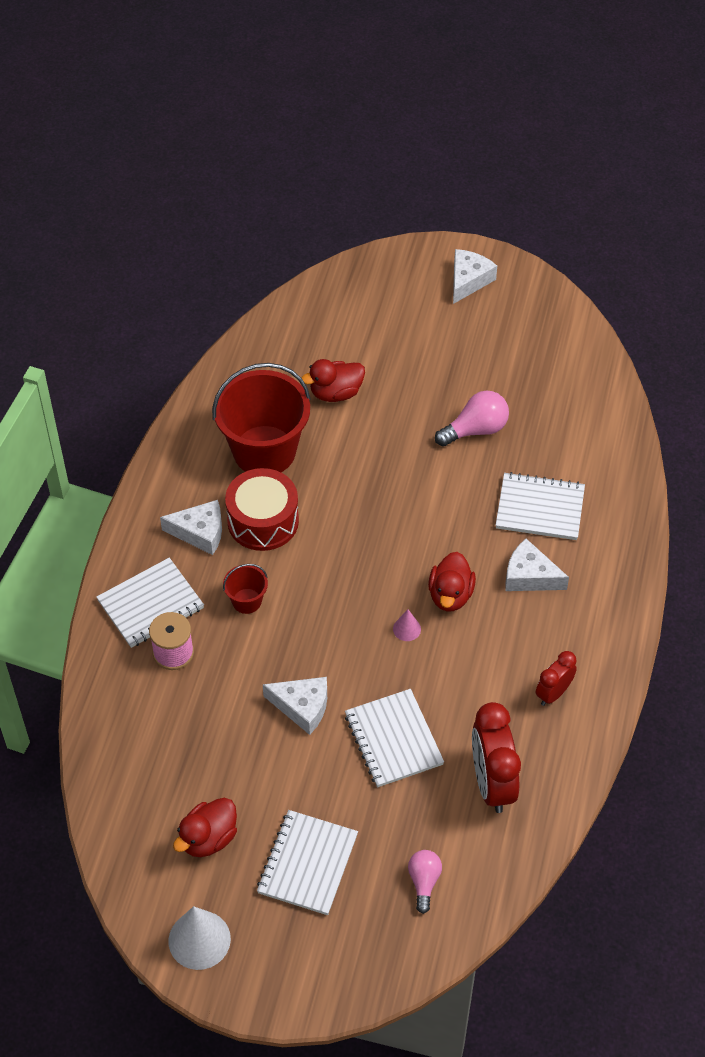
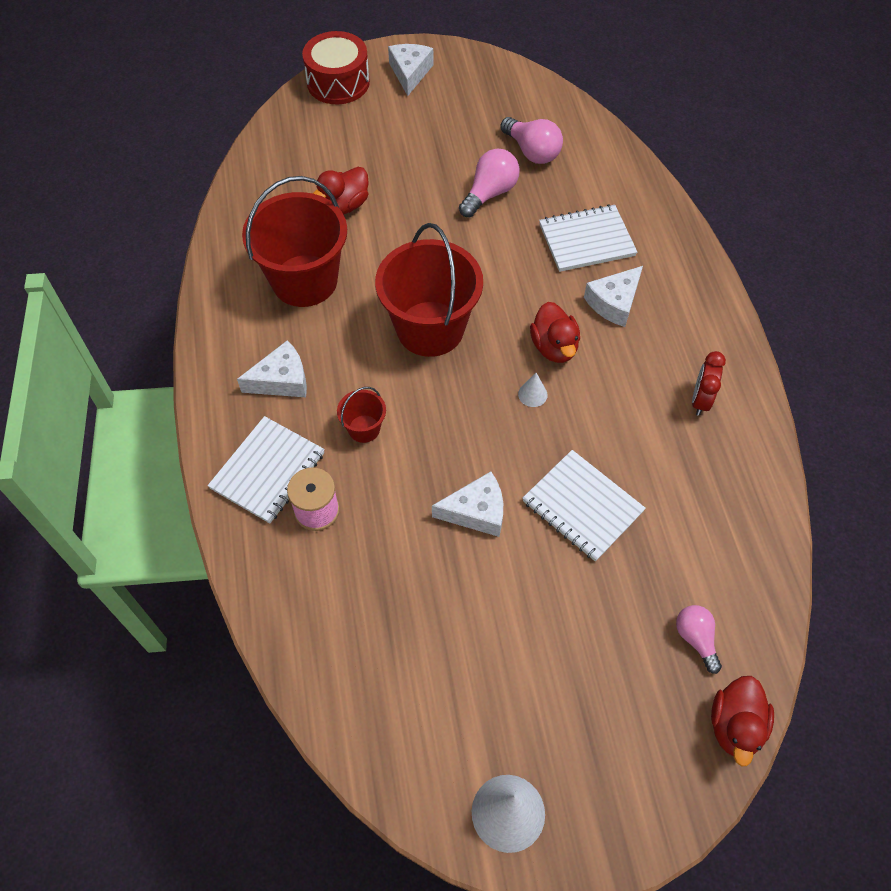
camera: 25 degrees left, 5 degrees up
red duck [173,798,237,857] -> red duck moved to [711,676,774,766]
red drum [225,468,299,551] -> red drum moved to [302,31,370,104]
white notebook [257,810,358,915] -> none
pink cone [393,609,421,641] -> white cone [518,373,548,407]
red clock [472,702,521,813] -> none
white cheese [505,539,569,591] -> white cheese turned 45 degrees counterclockwise [584,266,643,327]
none -> red bucket [375,223,483,357]
none -> pink light bulb [500,117,563,164]

